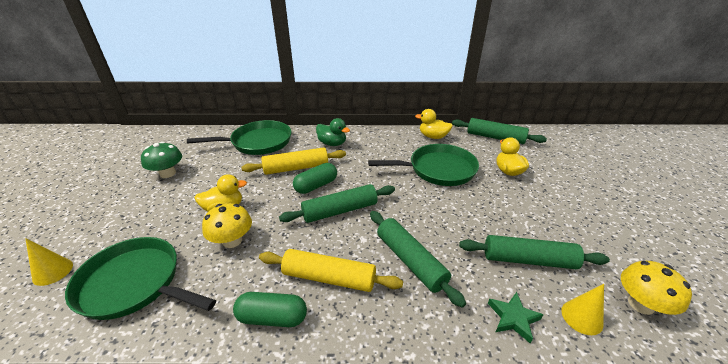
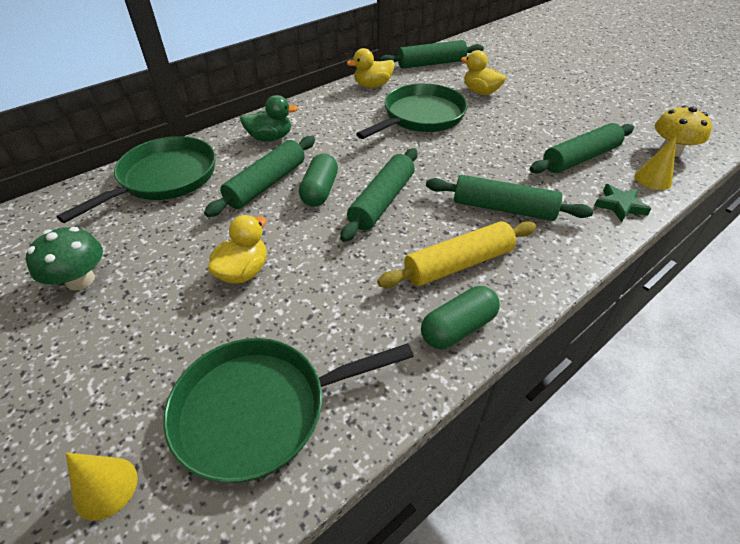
camera: 40 degrees left, 10 degrees up
yellow mushroom [202,203,252,248] -> none
yellow rolling pin [241,147,346,175] -> green rolling pin [204,136,315,217]

